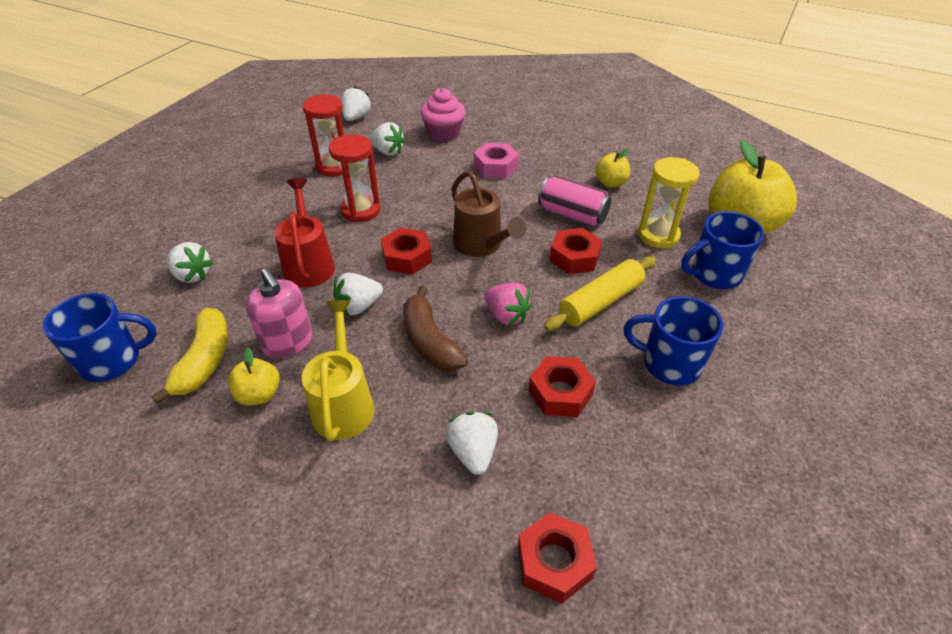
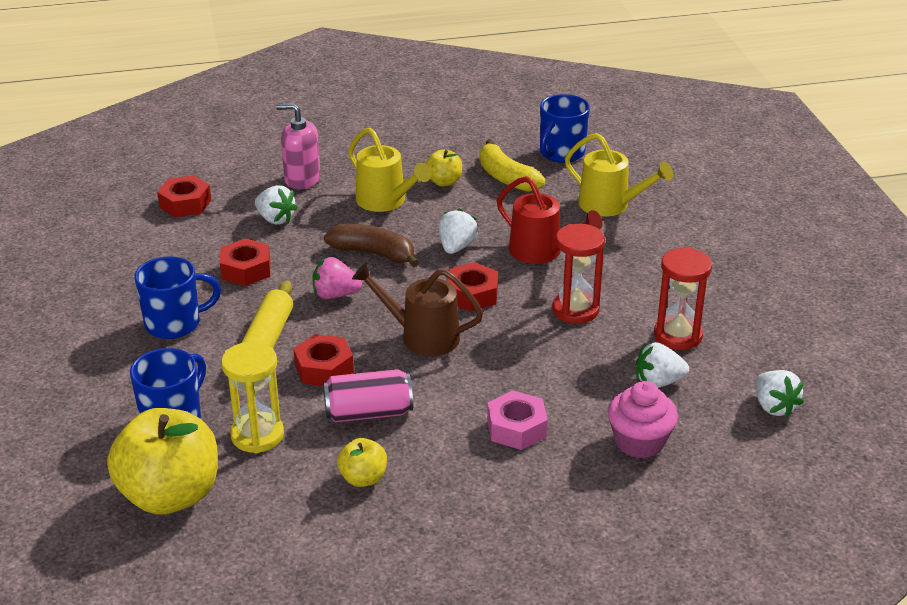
camera: 140 degrees right, 10 degrees down
white strawberry [167,242,213,283] -> yellow watering can [565,133,673,217]
pink soap dispenser [246,268,313,358] -> pink soap dispenser moved to [276,103,320,189]

